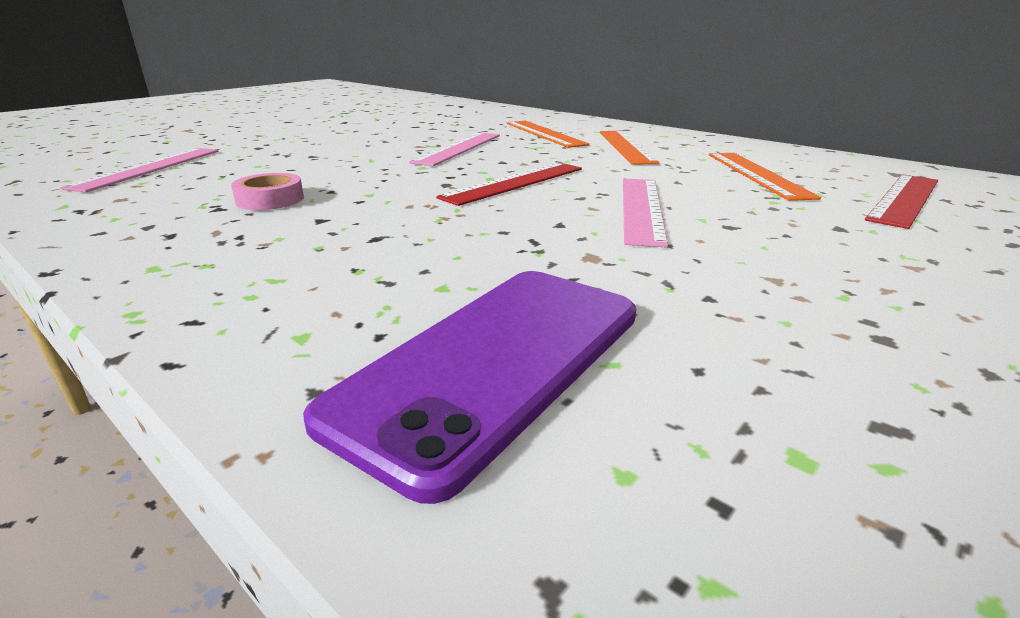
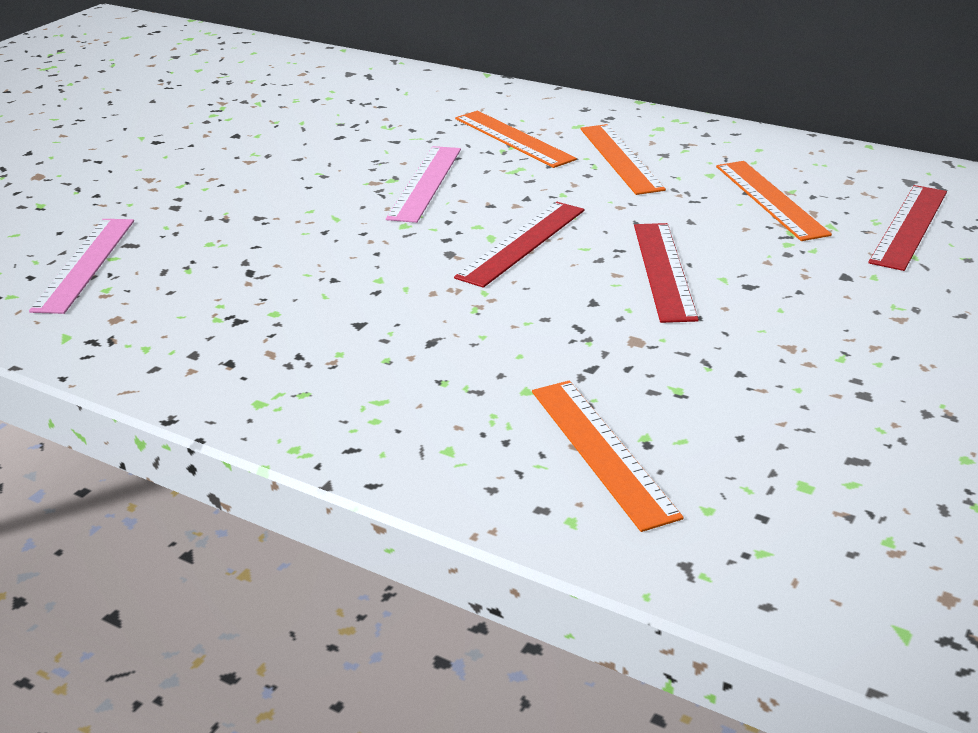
camera: 10 degrees left, 5 degrees up
pink tape [231,173,304,210] -> none
purple phone [303,271,636,504] -> orange ruler [532,381,684,532]
pink ruler [623,179,668,247] -> red ruler [634,223,699,323]

